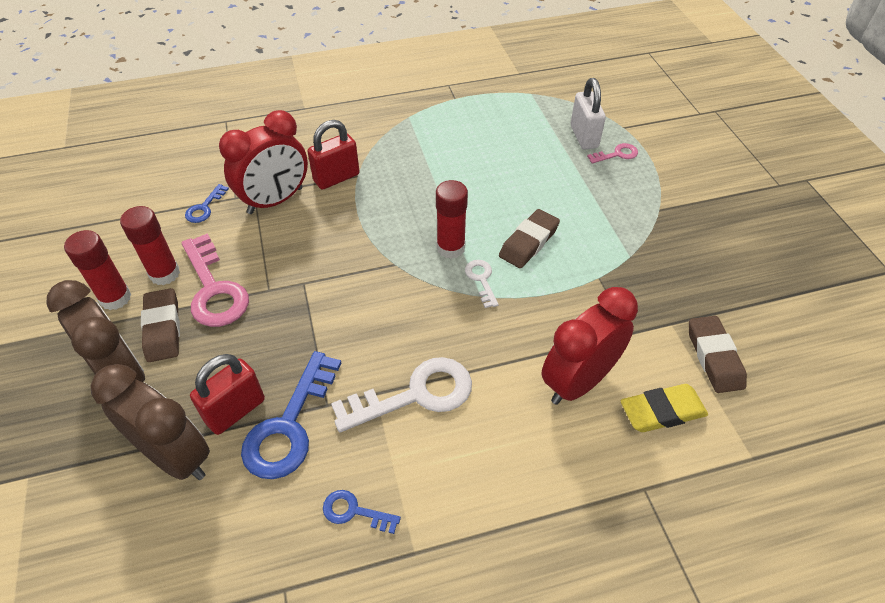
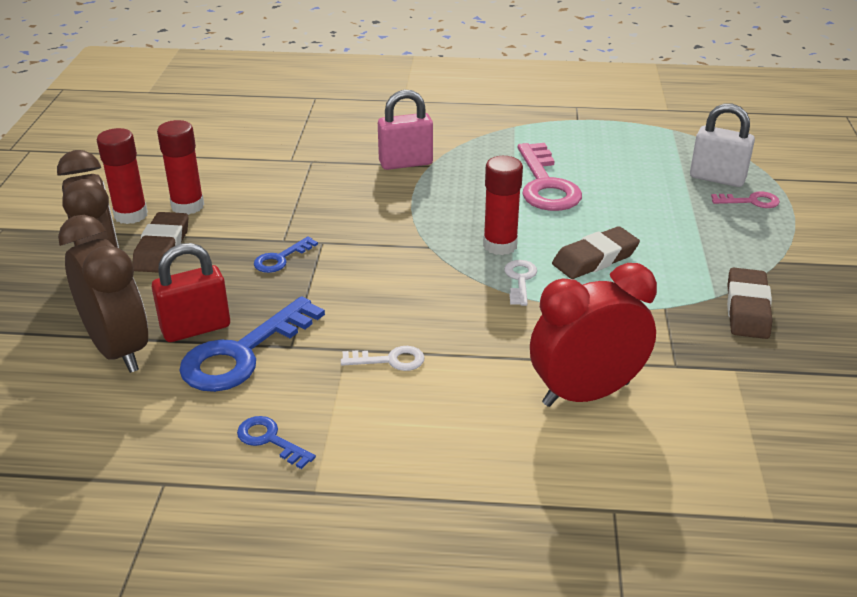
camera: 20 degrees right, 15 degrees down
pink key [182,234,249,327] -> pink key moved to [518,143,582,211]
blue key [185,184,229,223] -> blue key moved to [254,236,318,273]
red clock [219,110,308,214] -> none
red padlock [307,120,360,190] -> pink padlock [378,90,433,170]
white key [331,357,472,432] -> white key [341,346,425,371], size x0.50
white padlock [571,78,606,150] -> white padlock turned 75 degrees counterclockwise [690,104,755,187]
yellow eraser [621,384,708,432] -> none
brown eraser [689,316,747,393] -> brown eraser moved to [727,268,772,339]

